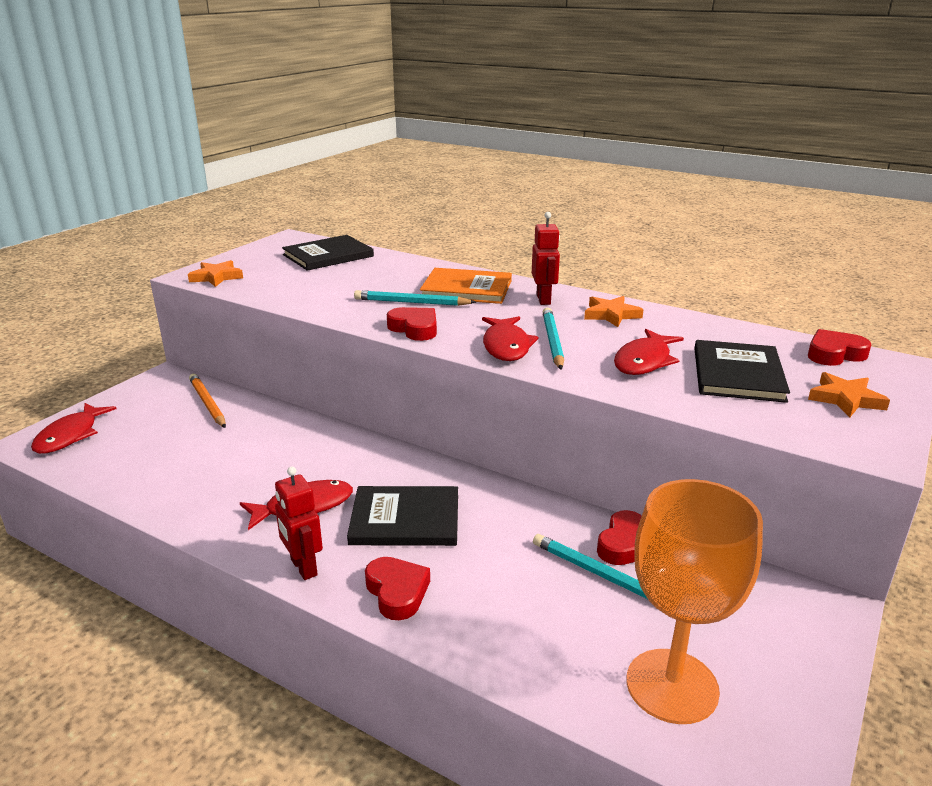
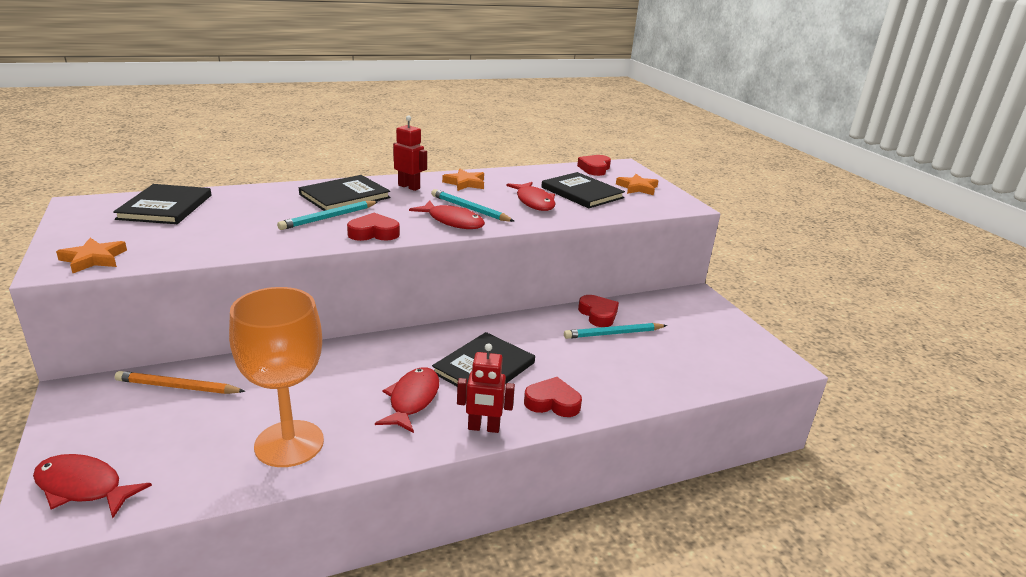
camera: 55 degrees left, 0 degrees up
red fish [31,403,117,454] -> red fish turned 150 degrees clockwise [33,454,152,518]
orange book [420,268,512,304] -> black book [299,175,390,211]
orange goblet [627,479,763,724] -> orange goblet moved to [229,287,324,467]

